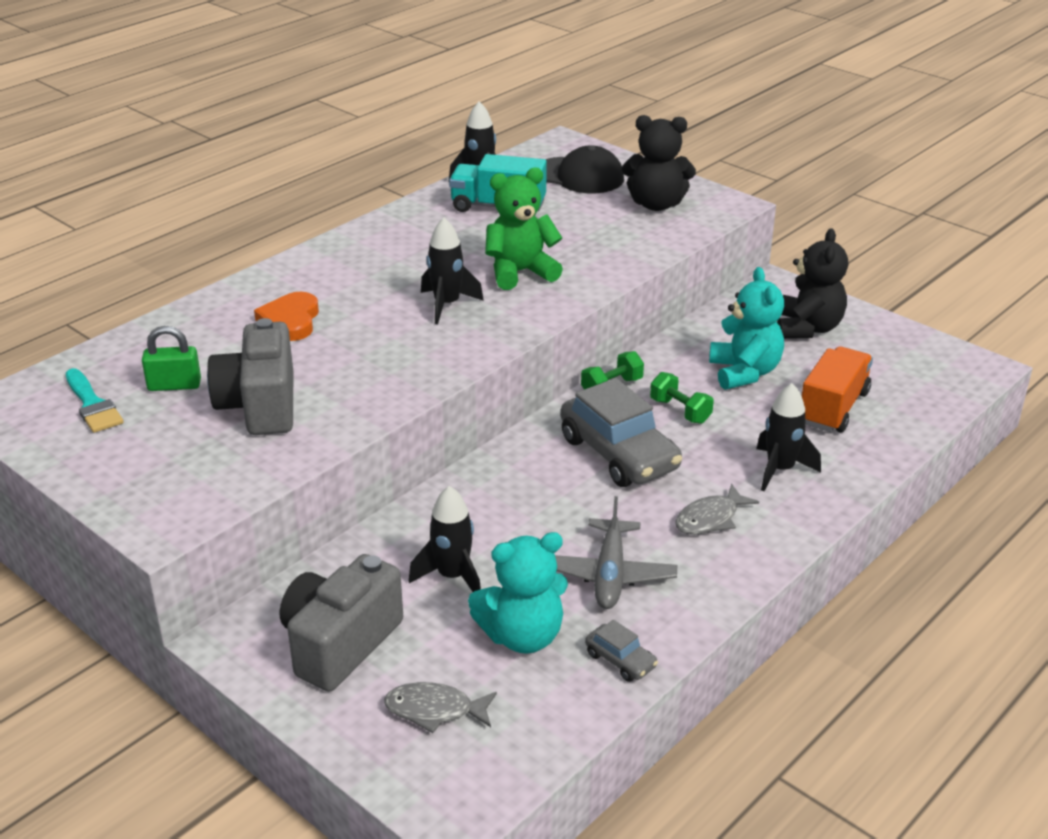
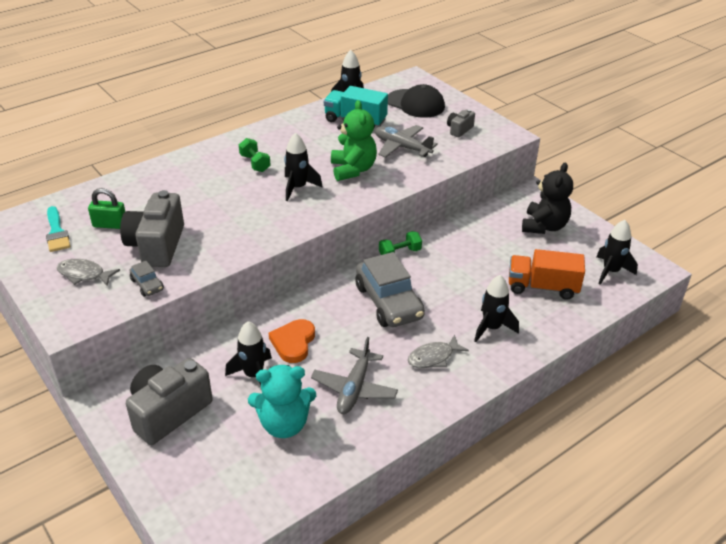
camera: 10 degrees right, 5 degrees up
orange heart [254,292,319,341] -> orange heart moved to [269,319,315,363]
grey fish [384,682,497,733] -> grey fish moved to [57,259,120,286]
green teddy bear [485,167,563,290] -> green teddy bear turned 90 degrees clockwise [331,100,377,181]
grey car [585,620,658,682] -> grey car moved to [129,261,164,297]
black teddy bear [622,115,696,211] -> grey camera [447,109,475,137]
green dumbbell [650,372,714,424] -> green dumbbell moved to [239,138,270,172]
turquoise teddy bear [709,267,784,390] -> none
orange truck [802,346,873,432] -> orange truck turned 120 degrees counterclockwise [509,249,585,300]
none -> grey plane [375,125,438,158]
none -> black rocket [597,220,638,285]

